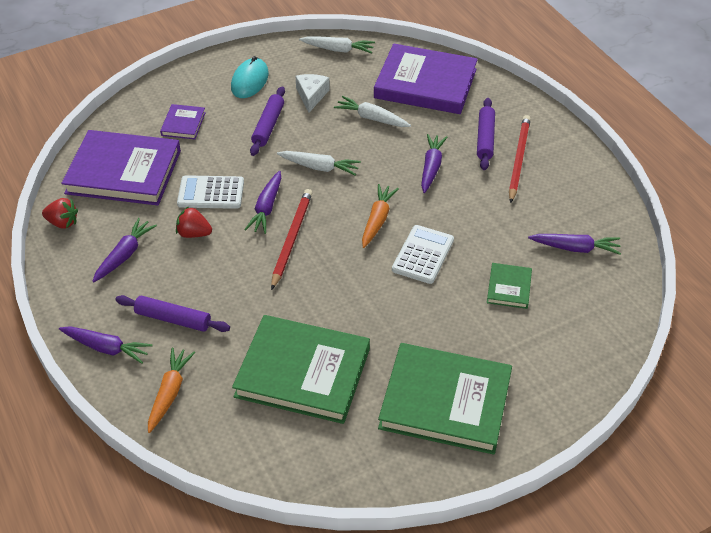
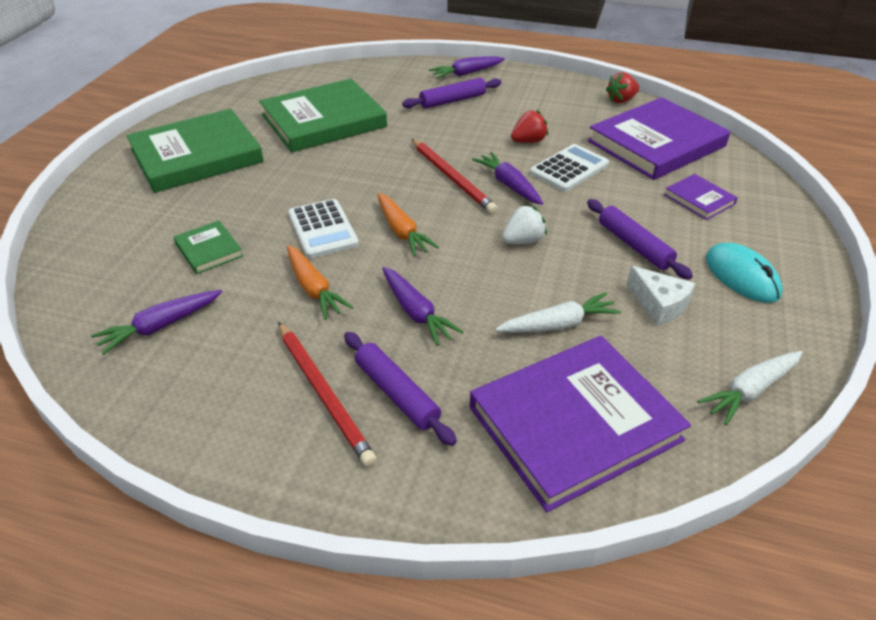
camera: 135 degrees right, 5 degrees down
purple carrot [93,218,157,282] -> none
orange carrot [148,348,195,433] -> orange carrot moved to [287,245,353,320]
white carrot [277,151,361,176] -> white strawberry [502,205,547,244]

